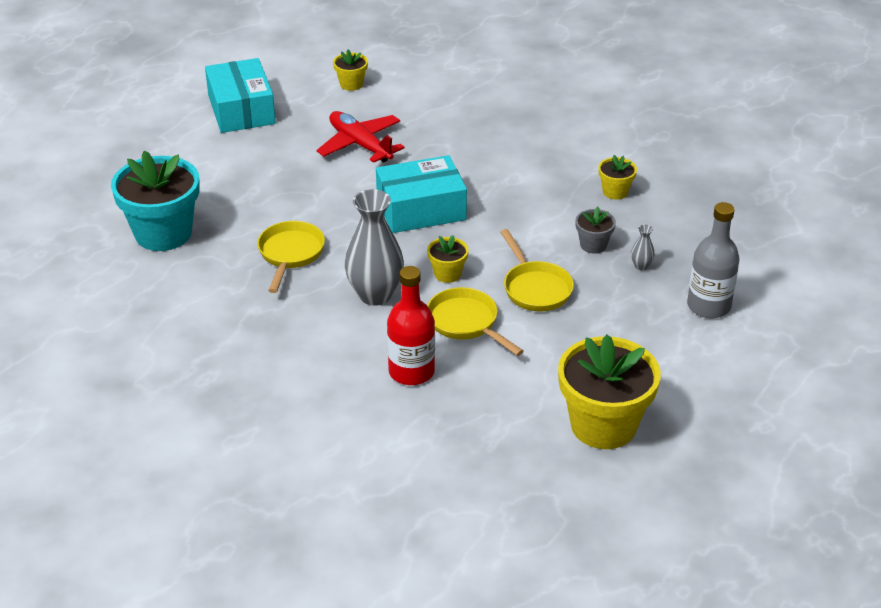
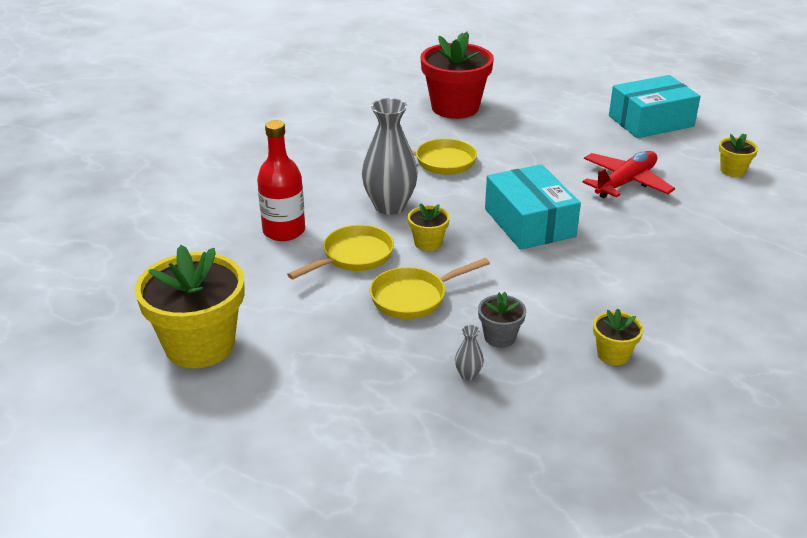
camera: 85 degrees right, 5 degrees down
turquoise flower pot [111,151,200,251] -> red flower pot [421,32,494,119]
grey bottle [687,202,740,318] -> none

